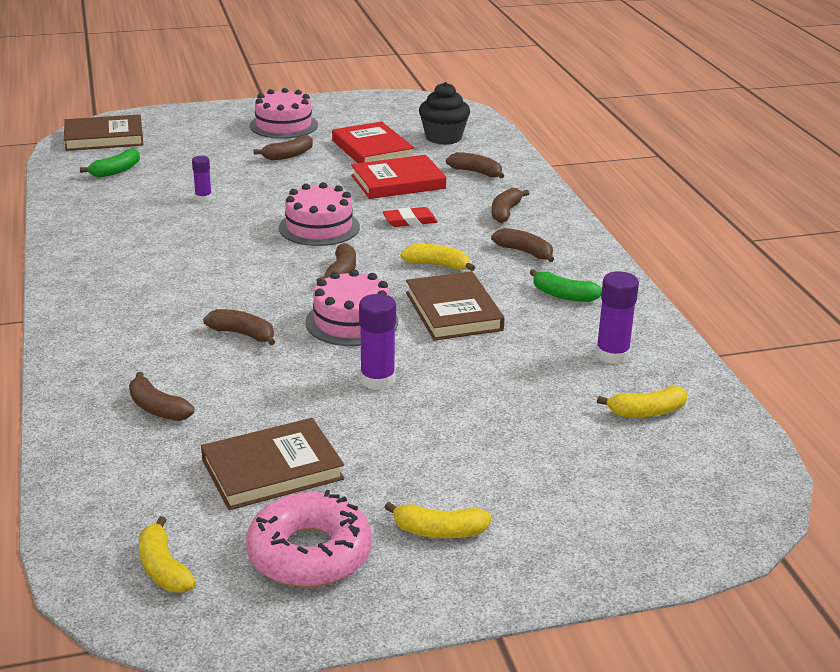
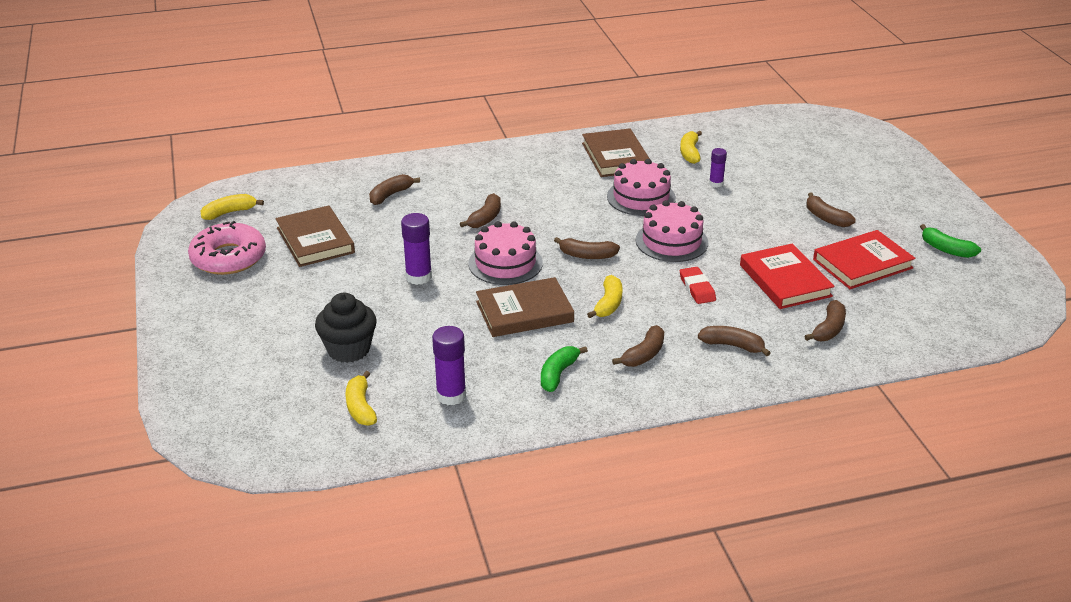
camera: 90 degrees right, 5 degrees up
brown book [64,114,144,151] -> brown book moved to [582,128,650,177]
green banana [80,148,140,177] -> green banana moved to [920,224,981,258]
pink cake [250,88,318,139] -> pink cake moved to [607,159,676,216]
yellow banana [384,502,492,538] -> yellow banana moved to [680,131,702,164]
black cupcake [419,82,470,145] -> black cupcake moved to [315,293,377,363]

